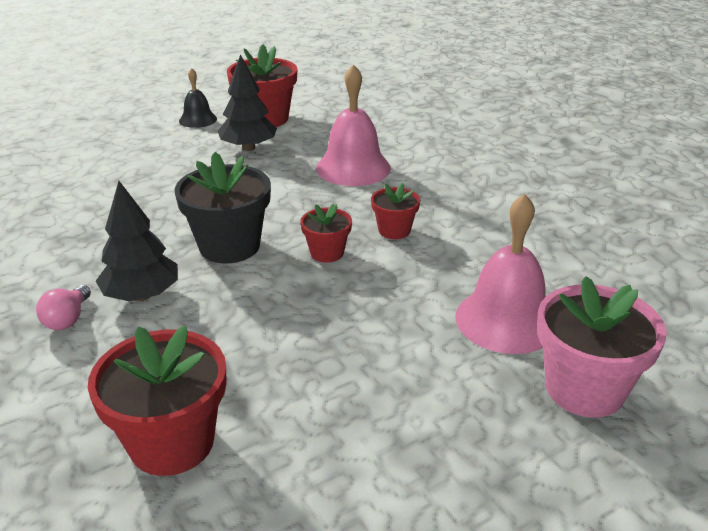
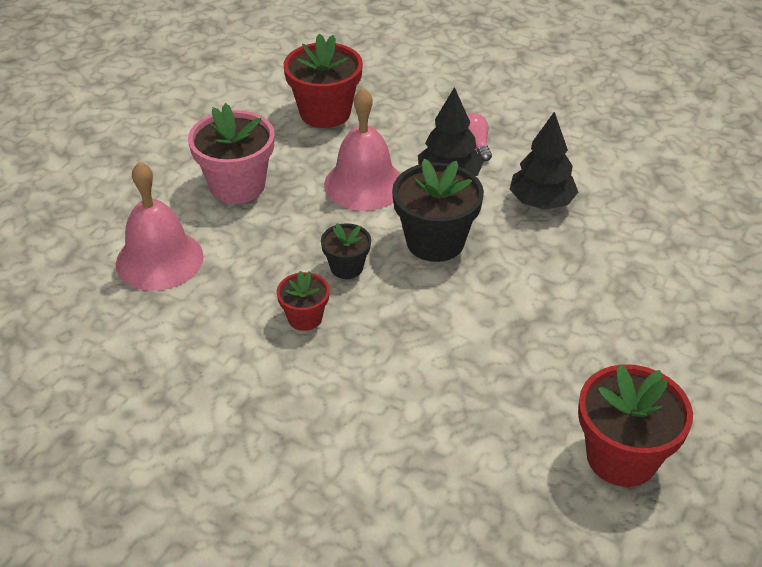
camera: 150 degrees right, 10 degrees up
black bell [179,68,217,128] -> none
black tree [218,54,277,151] -> black tree moved to [509,112,578,210]
red flower pot [301,204,352,263] -> black flower pot [321,223,371,279]
pink bell [316,64,391,186] -> pink bell moved to [324,88,400,211]
pink flower pot [537,276,667,418] -> pink flower pot moved to [188,103,274,204]

